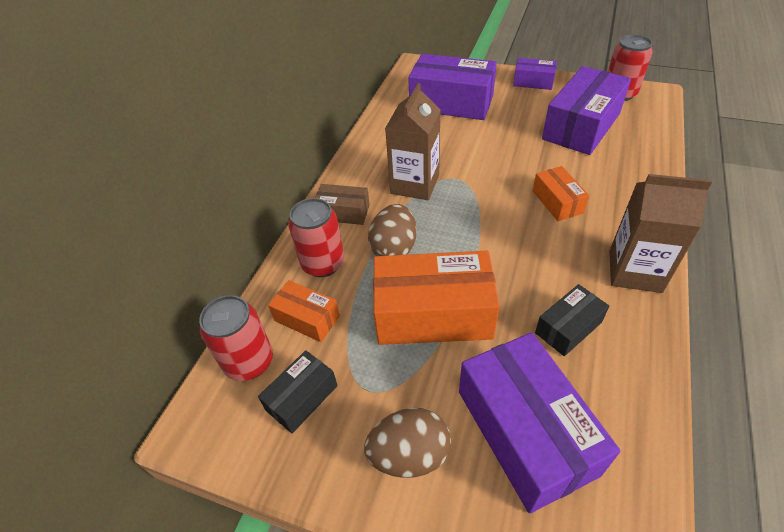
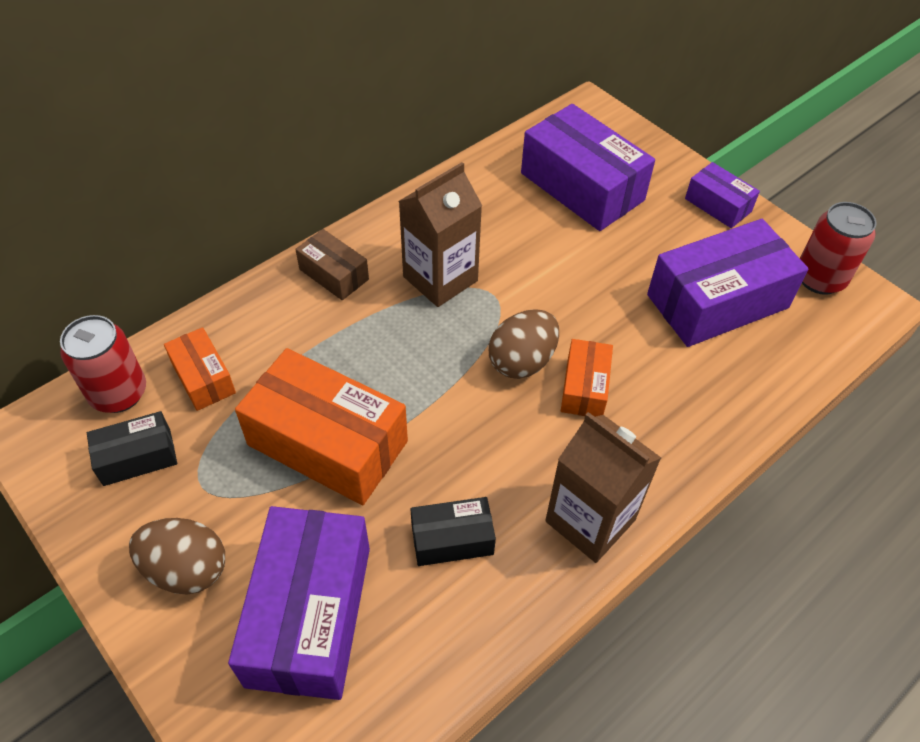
camera: 25 degrees right, 5 degrees up
red can [288,198,344,277] -> none
brown egg [368,204,417,256] -> brown egg moved to [488,309,559,379]

